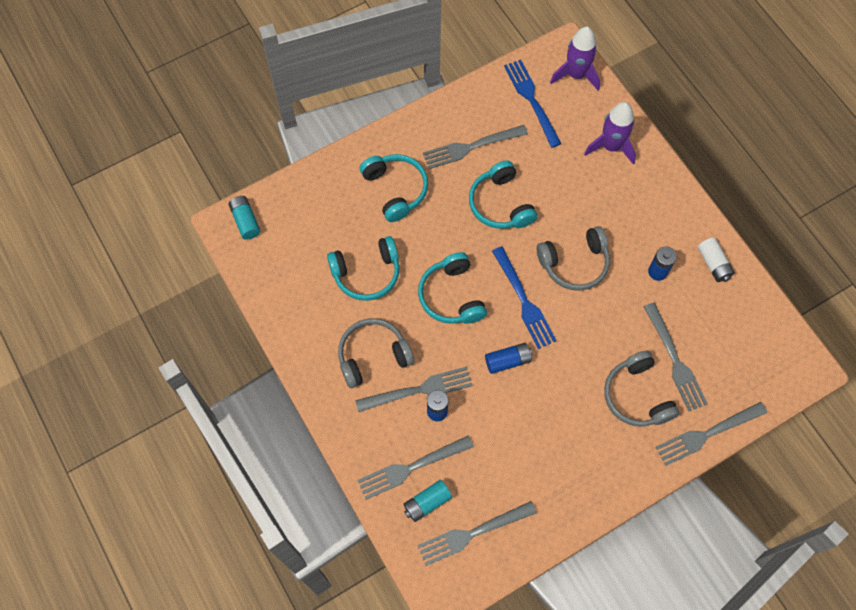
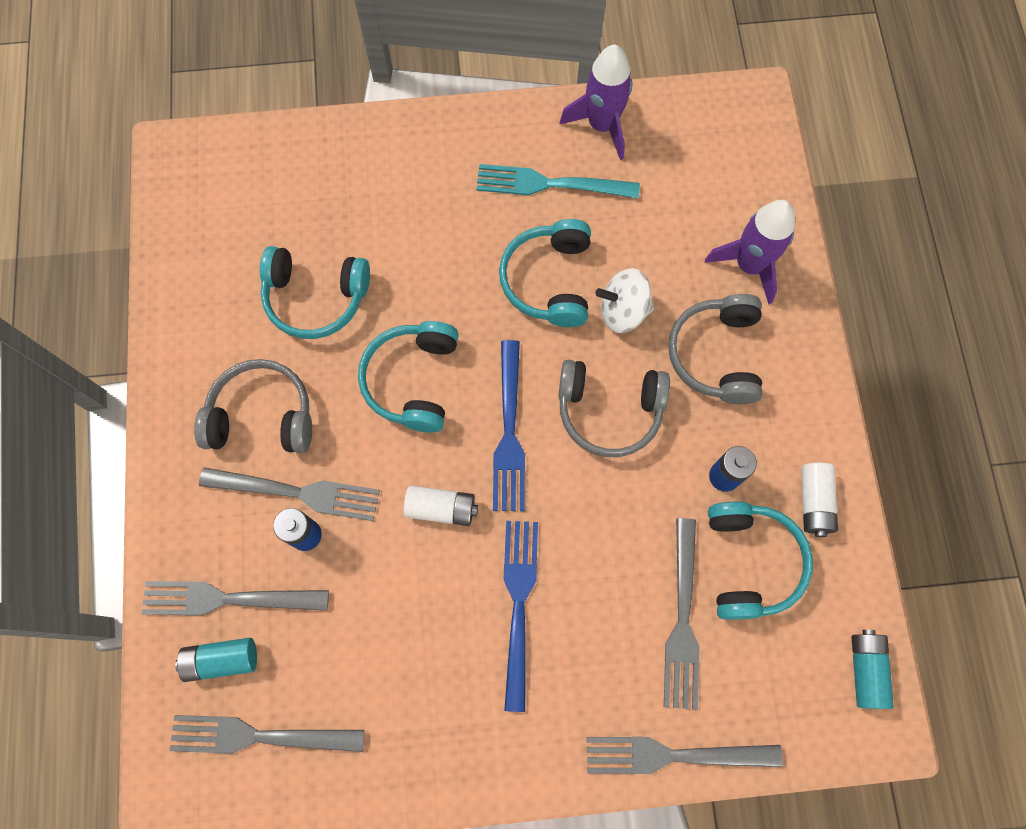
camera: 25 degrees right, 5 degrees up
turquoise battery [229,196,260,240] -> turquoise battery moved to [852,630,894,709]
turquoise headphones [360,154,428,222] -> turquoise headphones moved to [708,502,813,620]
grey fork [423,125,528,169] -> turquoise fork [476,164,640,199]
blue battery [485,343,533,374] -> white battery [403,485,478,526]
blue fork [504,59,562,148] -> blue fork moved to [503,521,538,712]
purple rocket [550,27,600,91] -> purple rocket moved to [559,45,632,160]
grey headphones [604,351,679,427] -> grey headphones moved to [668,294,763,404]
none -> white spinning top [595,268,654,333]

